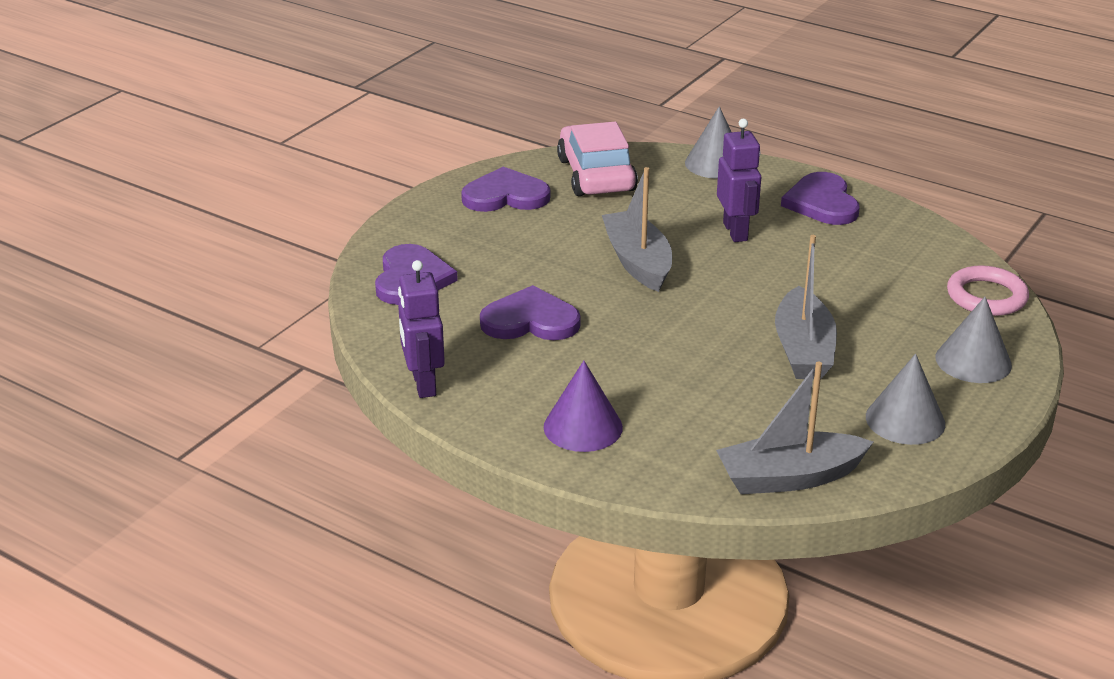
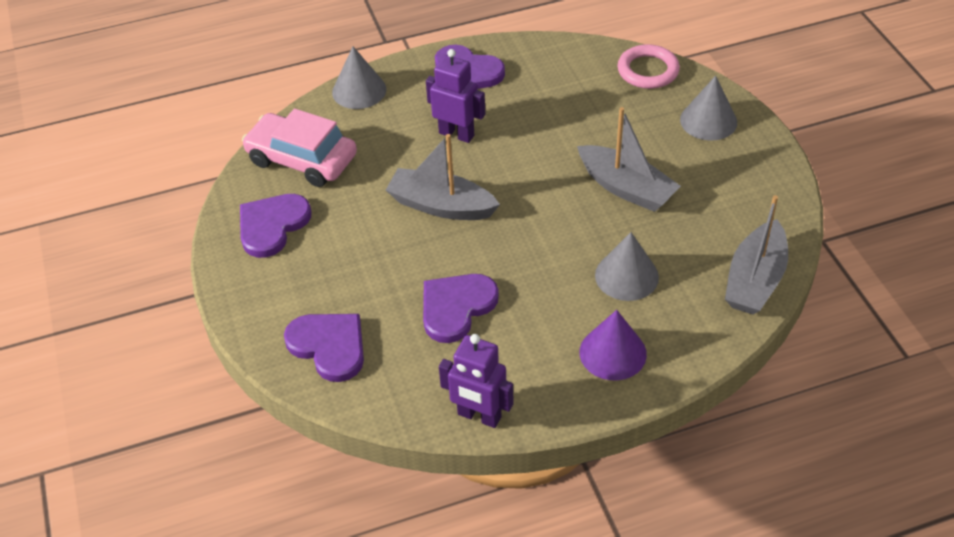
camera: 50 degrees left, 15 degrees up
grey cone [866,354,945,445] -> grey cone moved to [595,232,659,301]

